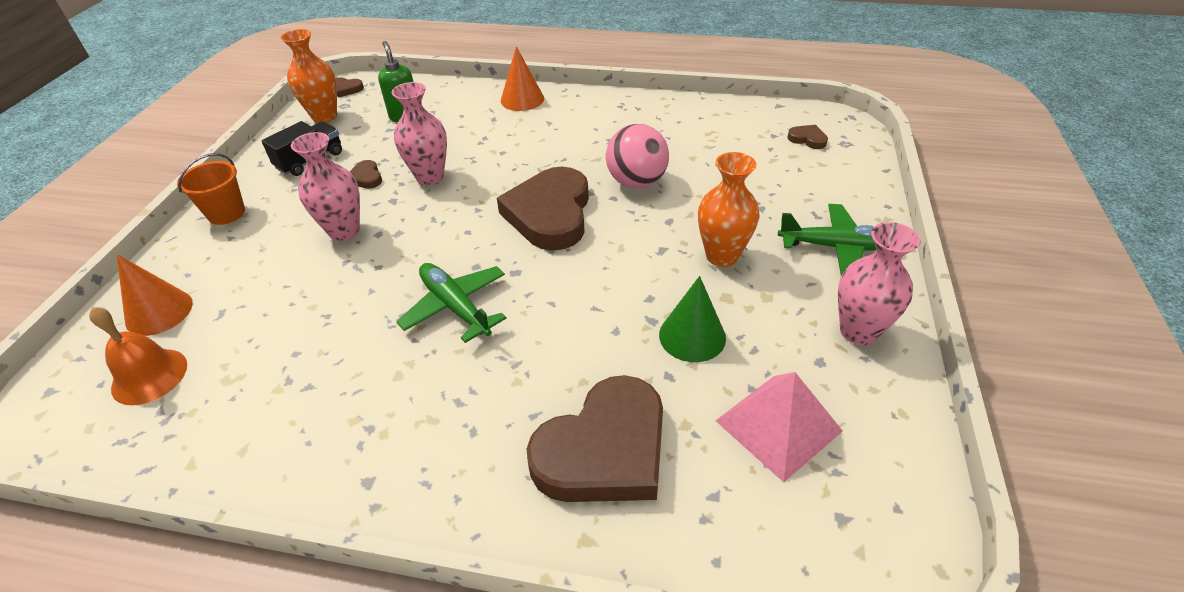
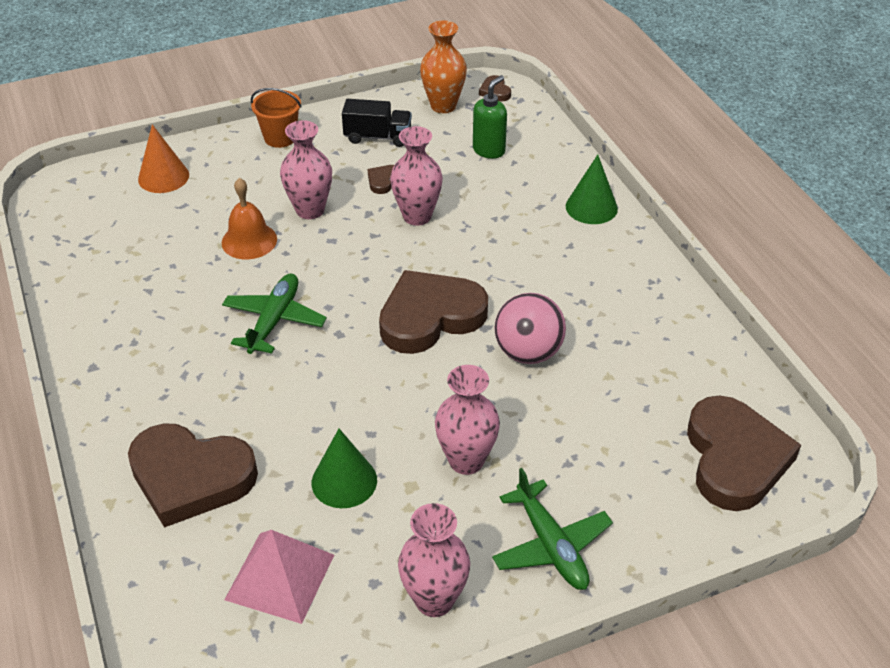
camera: 55 degrees right, 0 degrees up
orange bell [89,307,187,405] -> orange bell moved to [222,178,277,259]
orange cone [501,46,544,111] -> green cone [566,155,618,224]
orange vase [698,152,760,267] -> pink vase [435,365,500,475]
brown heart [787,125,828,149] -> brown heart [687,396,801,511], size x2.47

